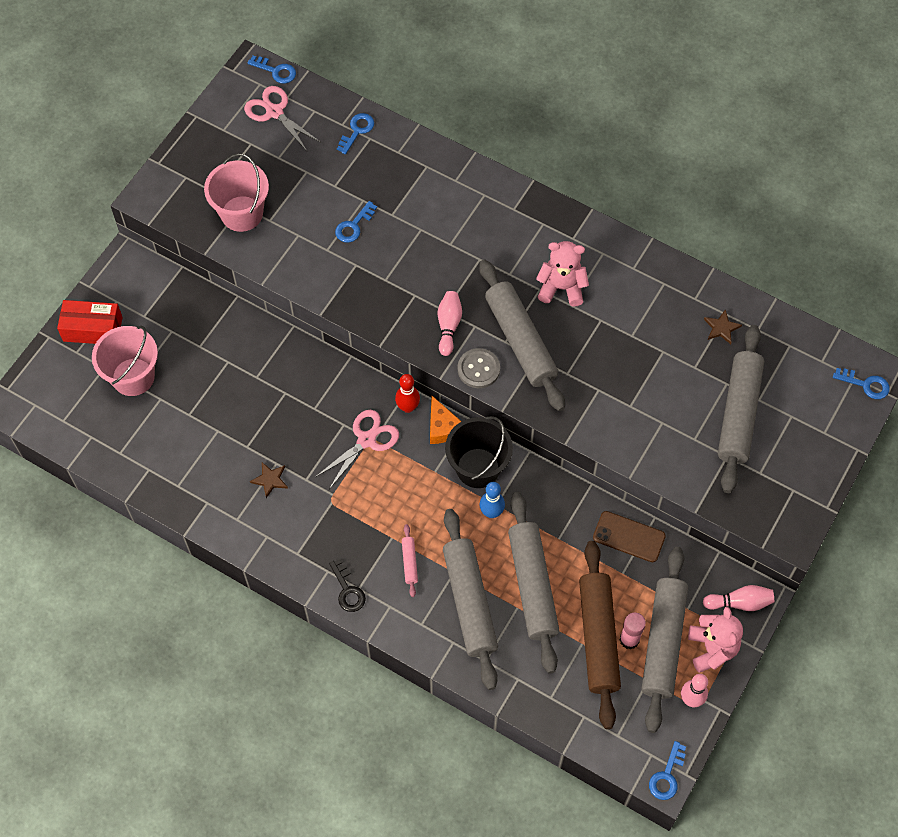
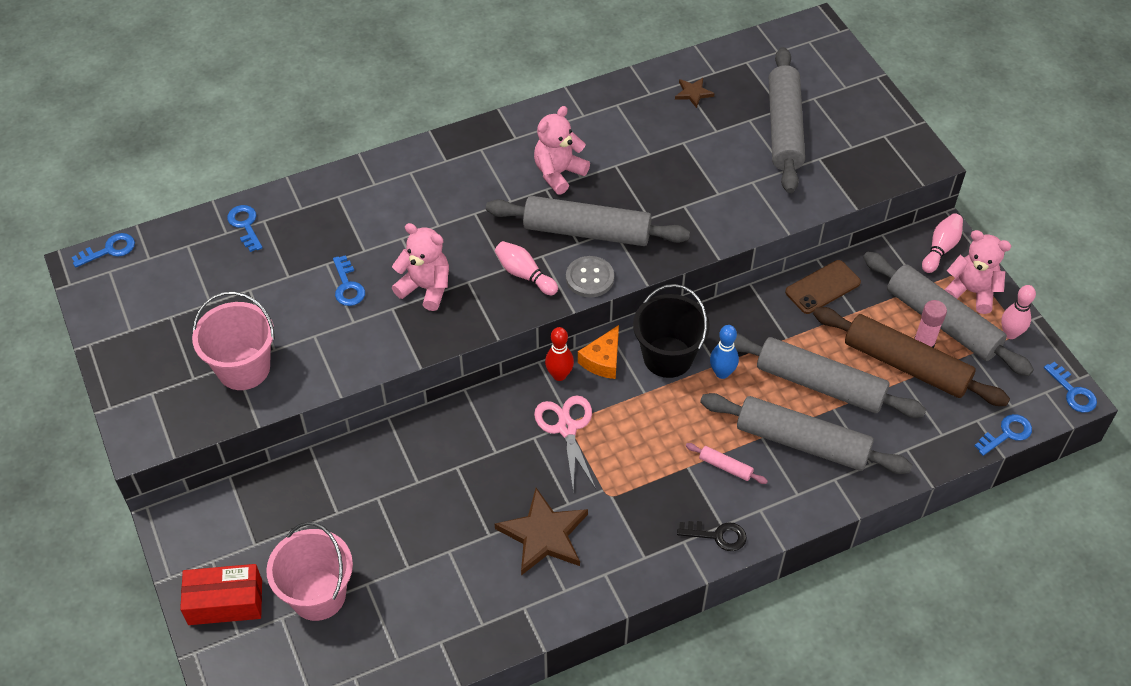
camera: 55 degrees left, 10 degrees down
red box [57,300,123,344] -> red box turned 45 degrees clockwise [180,564,262,625]
pink scissors [244,86,320,151] -> none
brown star [250,462,288,498] -> brown star [495,488,588,576], size x2.01
orange cheese [430,396,462,444] -> orange cheese turned 105 degrees clockwise [578,325,619,379]
grey rolling pin [718,325,764,493] -> grey rolling pin turned 45 degrees clockwise [769,47,805,193]
blue key [833,368,890,399] -> blue key moved to [975,414,1032,456]
none -> pink teddy bear [392,223,449,311]

